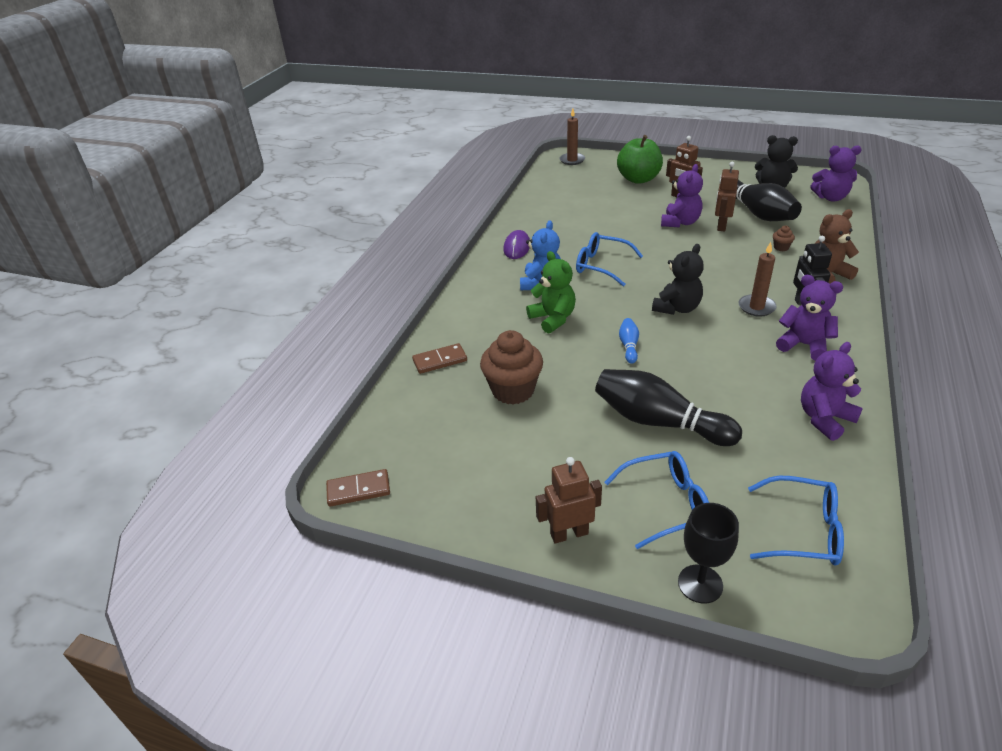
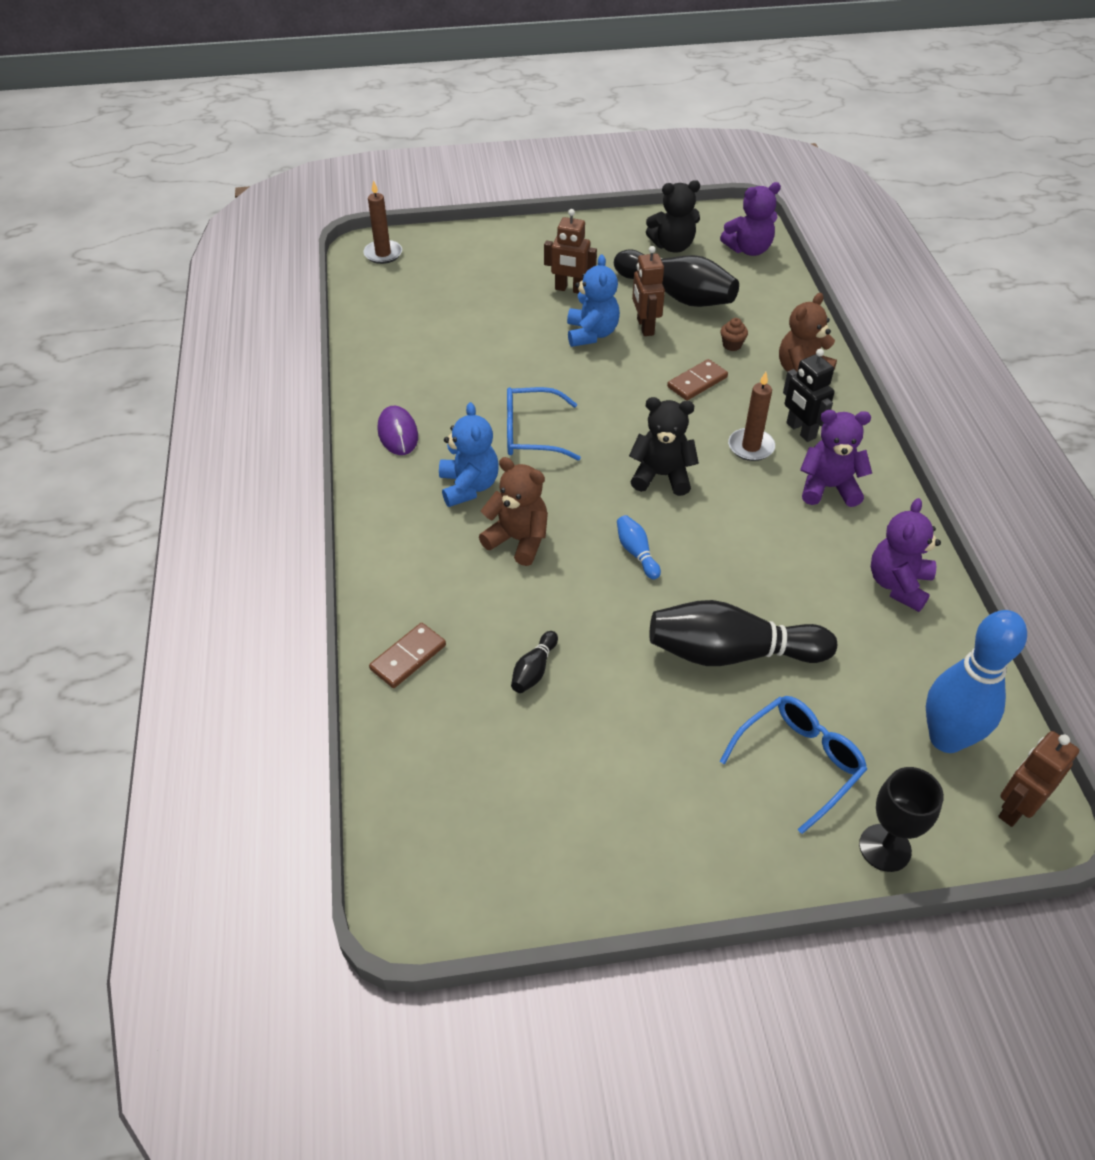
camera: 30 degrees left, 10 degrees up
brown domino [326,469,390,507] -> brown domino moved to [667,359,728,401]
brown cupcake [480,330,543,404] -> black bowling pin [511,631,558,693]
green teddy bear [526,251,576,334] -> brown teddy bear [479,457,548,566]
brown robot [536,457,602,544] -> brown robot moved to [998,731,1079,827]
green apple [617,135,663,184] -> none
black teddy bear [652,244,704,315] -> black teddy bear turned 90 degrees counterclockwise [629,397,699,496]
purple teddy bear [661,164,703,228] -> blue teddy bear [567,255,620,347]
blue glasses [748,476,844,566] -> blue bowling pin [926,610,1027,753]

